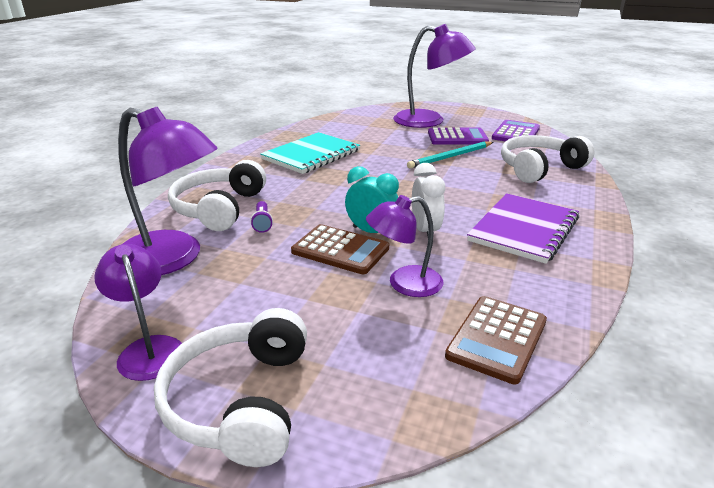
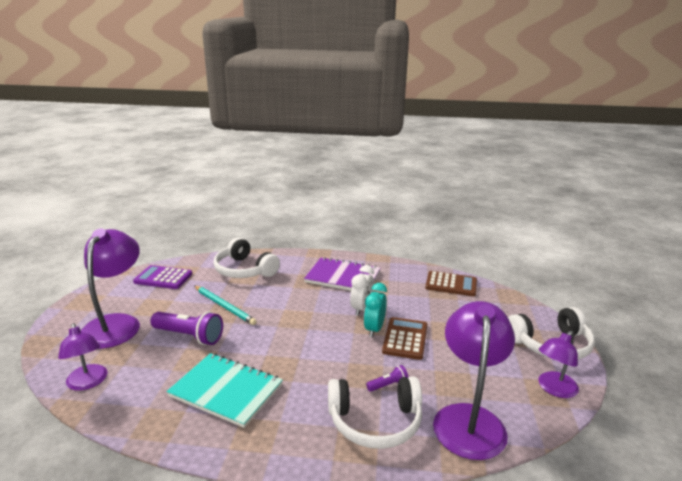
camera: 105 degrees left, 5 degrees down
purple lamp [366,195,443,297] -> purple lamp moved to [58,323,107,391]
white clock [412,163,445,236] -> white clock turned 135 degrees clockwise [350,265,374,316]
purple calculator [428,127,489,145] -> none
none -> purple flashlight [150,312,223,345]

